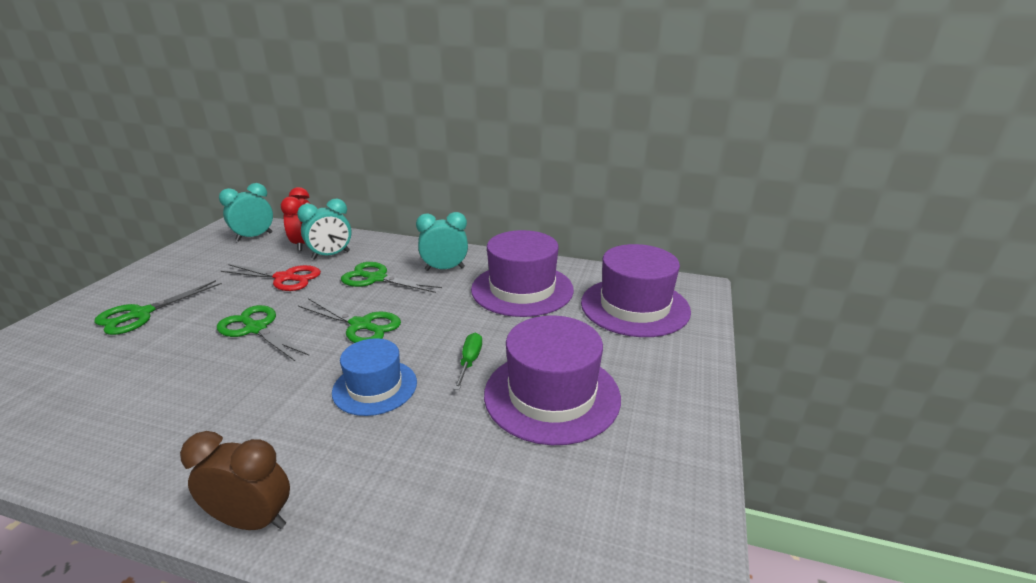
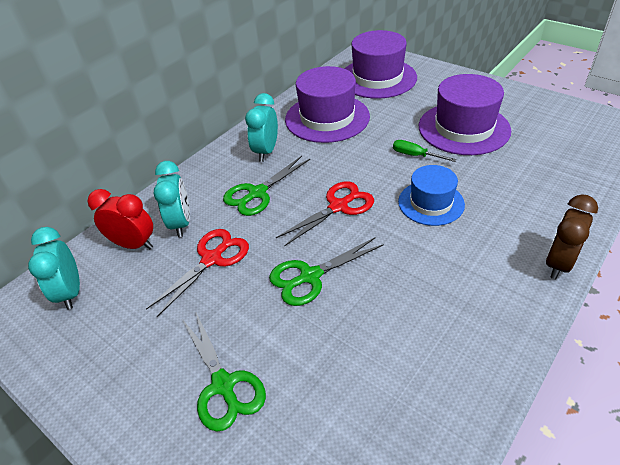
camera: 65 degrees left, 15 degrees up
green scissors [298,298,401,343] -> red scissors [276,181,374,246]

